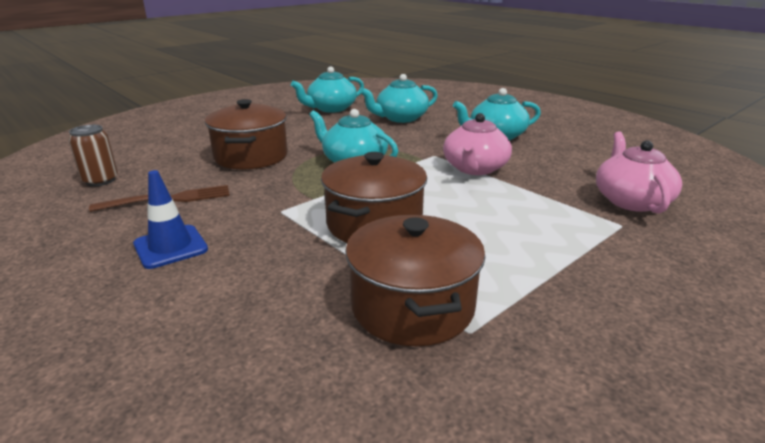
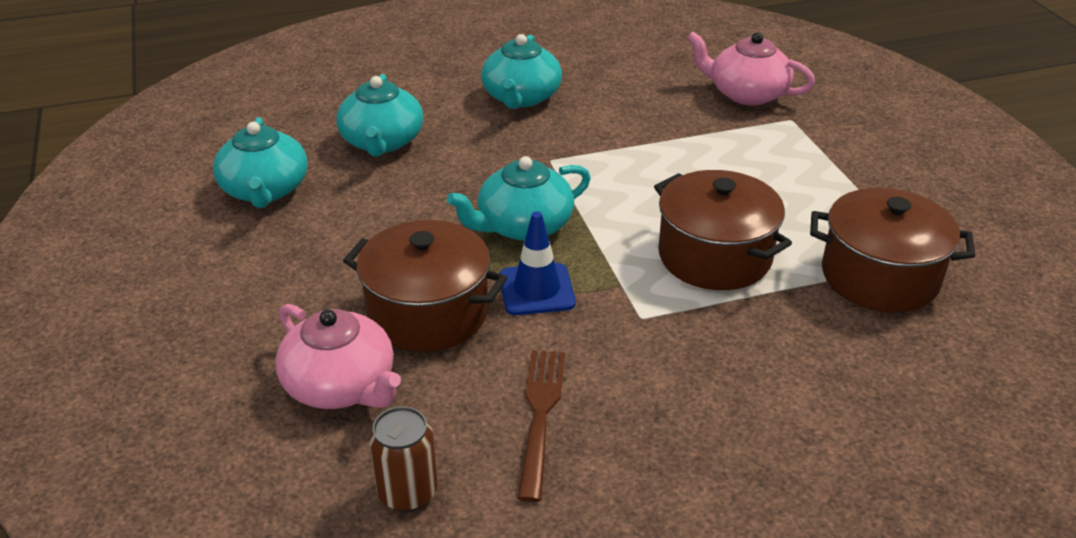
camera: 65 degrees left, 10 degrees up
blue traffic cone [133,170,208,269] -> blue traffic cone moved to [499,211,576,315]
pink teapot [443,113,512,175] -> pink teapot moved to [275,304,401,409]

